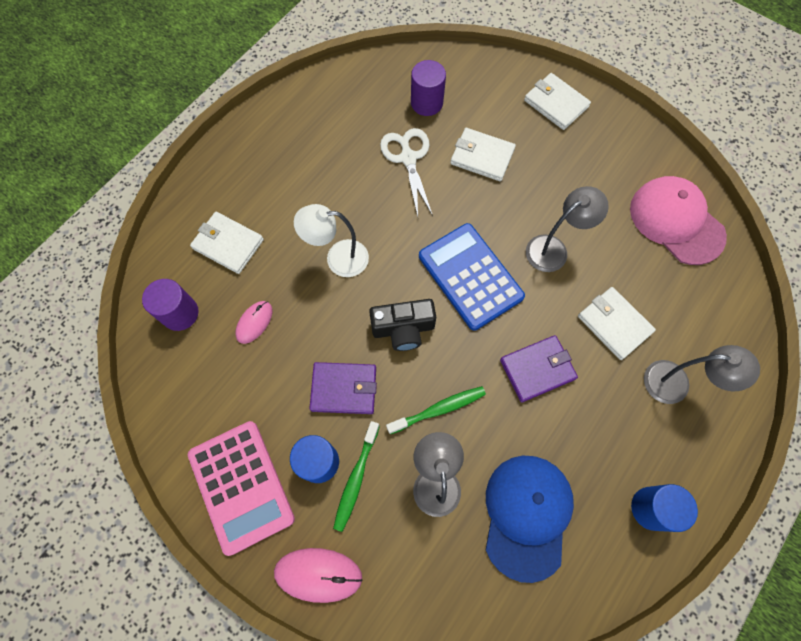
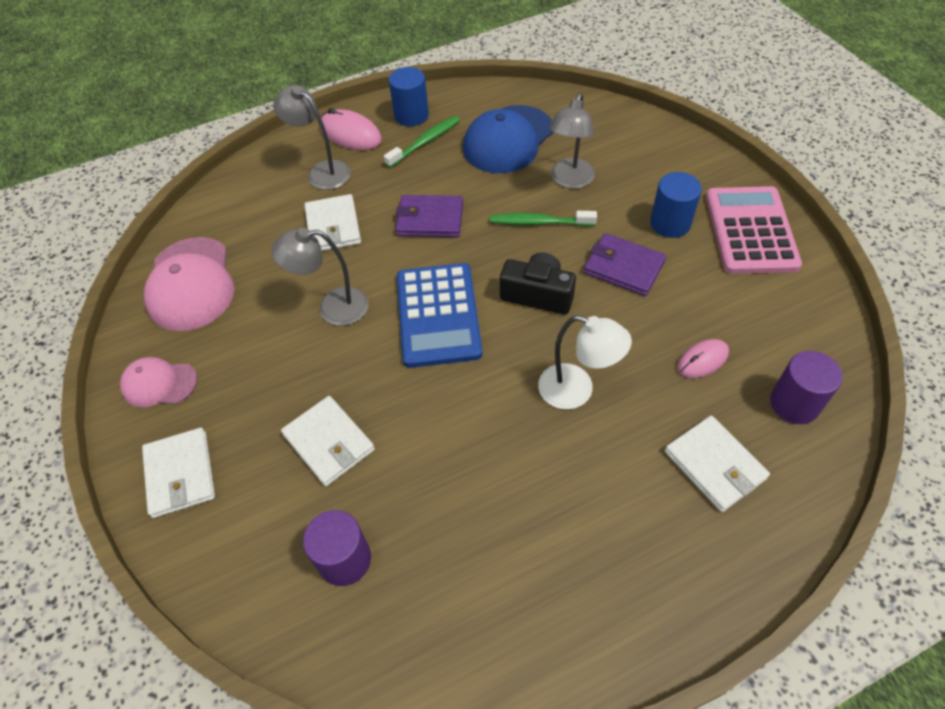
camera: 150 degrees left, 15 degrees down
pink mouse [274,548,362,603] -> pink mouse moved to [320,108,382,150]
green toothbrush [333,421,380,532] -> green toothbrush moved to [384,116,460,168]
white scissors [380,128,433,216] -> none
none -> pink cap [120,357,197,408]

